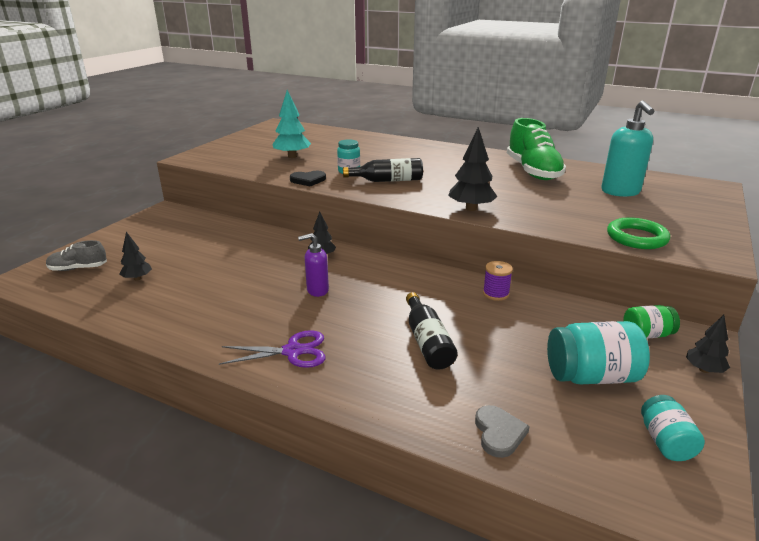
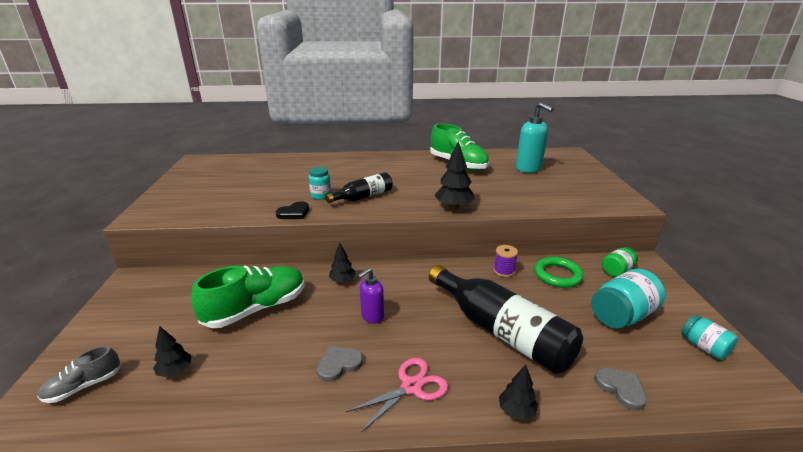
camera: 30 degrees left, 0 degrees up
purple scissors [219,330,325,368] -> pink scissors [346,358,448,432]
turquoise tree [272,90,311,158] -> none
black bottle [406,292,458,370] -> black bottle [429,265,583,374], size x1.77
green ring [607,217,670,249] -> green ring moved to [534,257,583,288]
black tree [686,315,730,373] -> black tree moved to [499,365,538,420]
none -> green shoe [191,266,305,328]
none -> grey heart [317,346,363,382]

